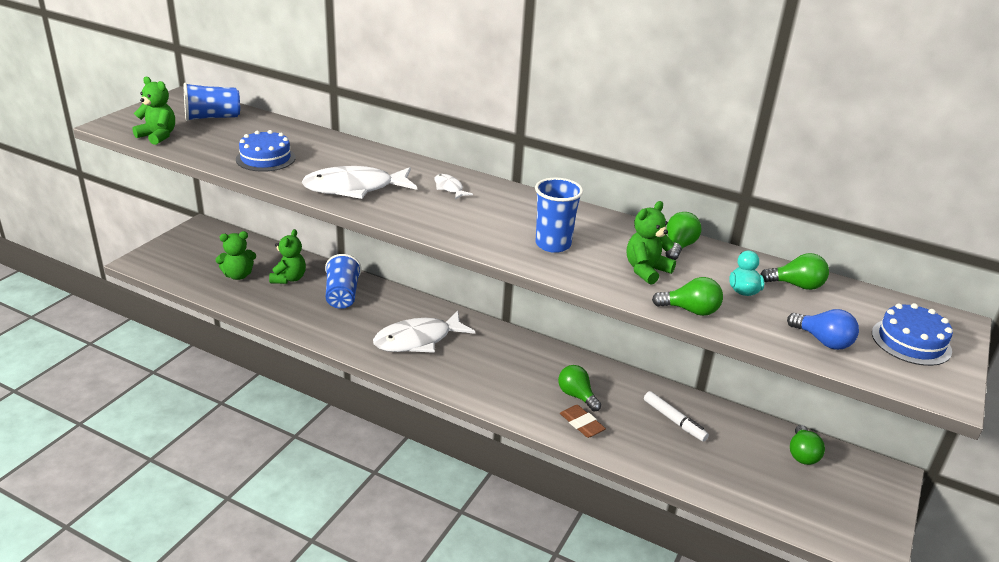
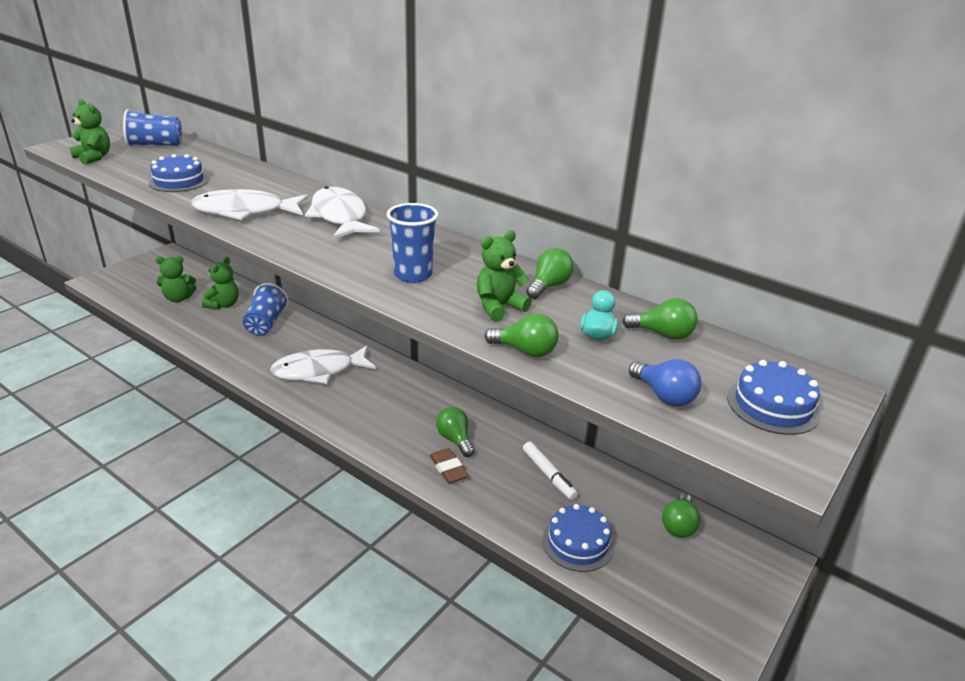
camera: 10 degrees right, 0 degrees up
white fish [434,174,473,199] -> white fish [305,186,380,239], size x2.15
none -> blue cake [542,504,614,572]

